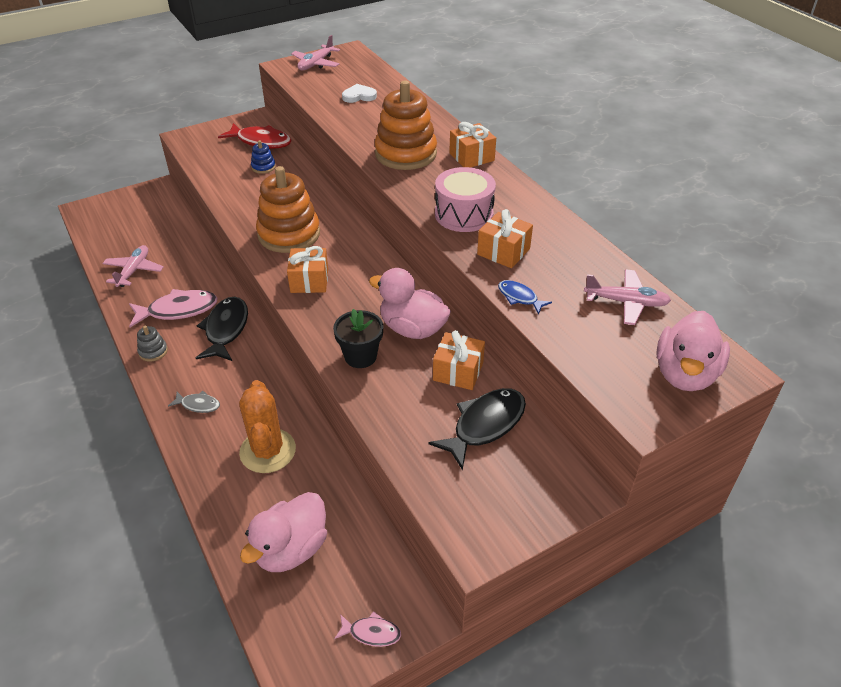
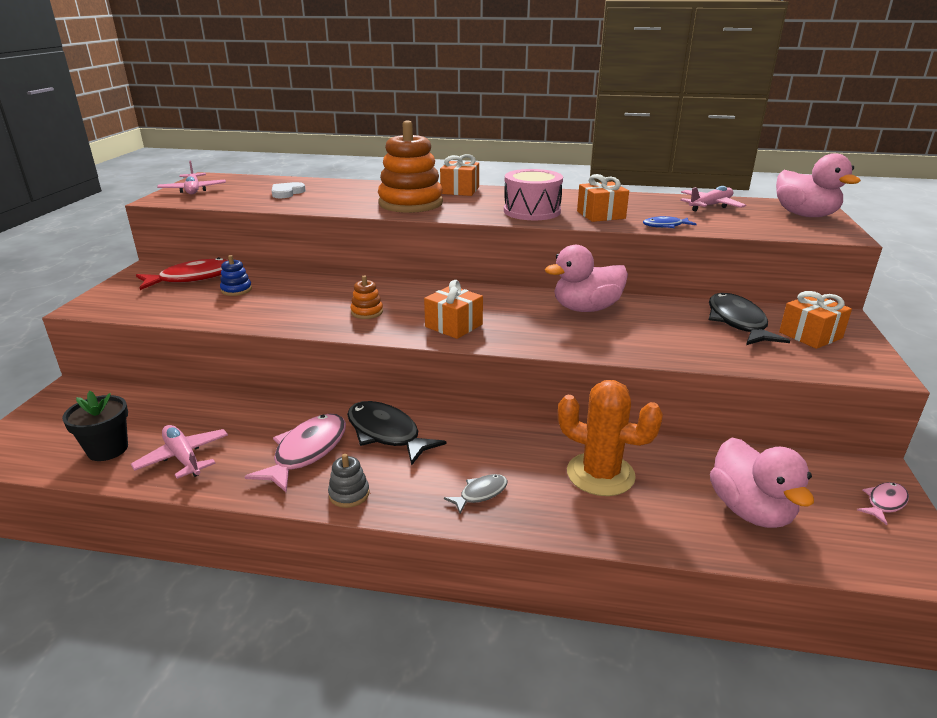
camera: 50 degrees left, 15 degrees down
orange stacking toy [256,166,320,253] -> orange stacking toy [351,275,383,319], size x0.43
black flower pot [333,309,384,368] -> black flower pot moved to [62,391,128,461]
orange gift [433,330,485,390] -> orange gift moved to [779,291,852,349]

